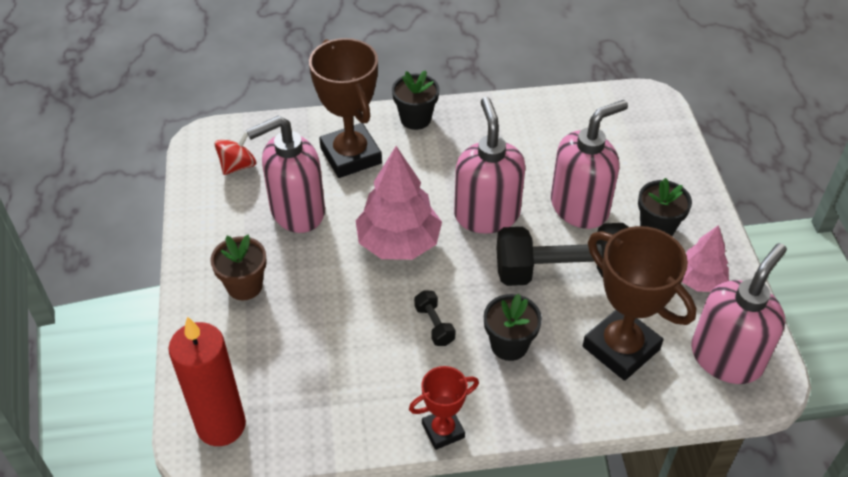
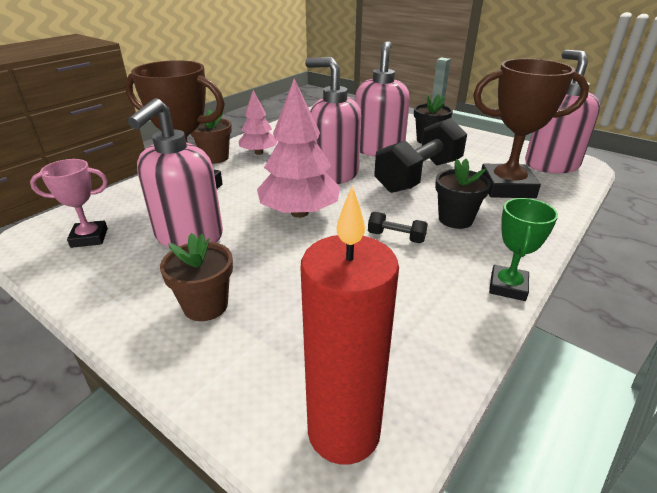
camera: 45 degrees left, 15 degrees down
red spinning top [214,132,256,175] -> pink trophy [30,159,108,248]
black flower pot [392,70,439,130] -> brown flower pot [191,110,232,164]
red trophy [409,366,479,450] -> green trophy [489,198,558,301]
pink tree [682,225,729,292] -> pink tree moved to [238,90,277,155]

